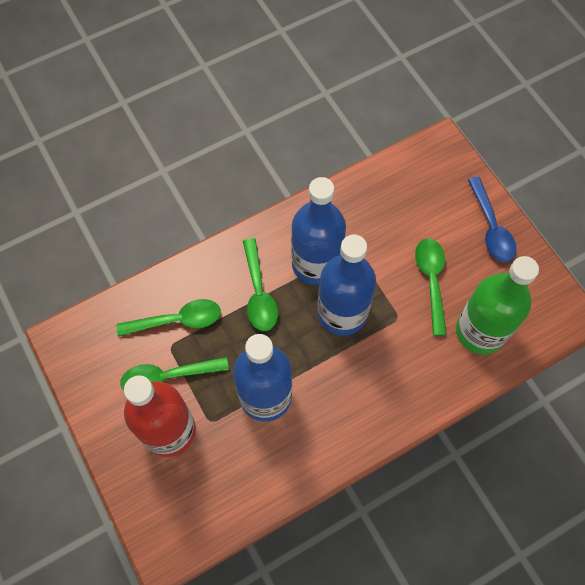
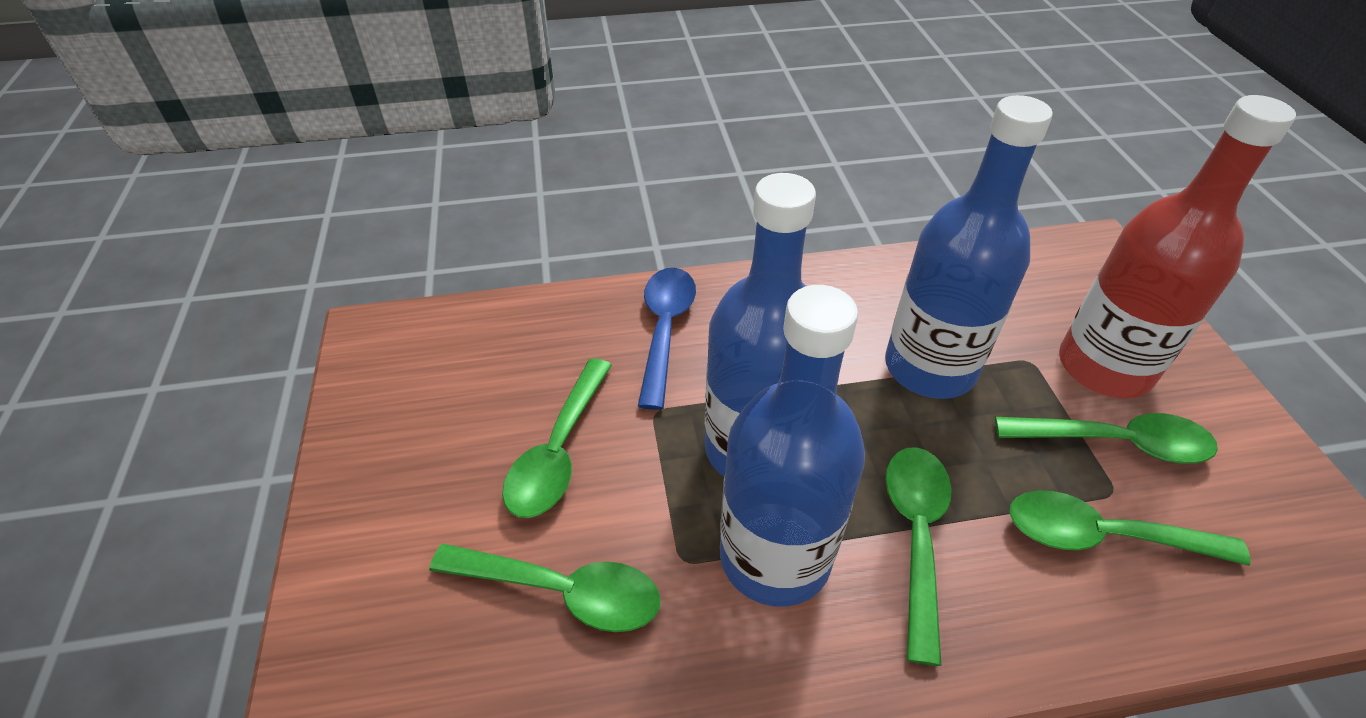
camera: 160 degrees left, 20 degrees down
green bottle [456,256,539,354] -> none
blue spoon [468,177,516,262] -> blue spoon moved to [638,268,696,410]
none -> green spoon [429,543,661,632]

